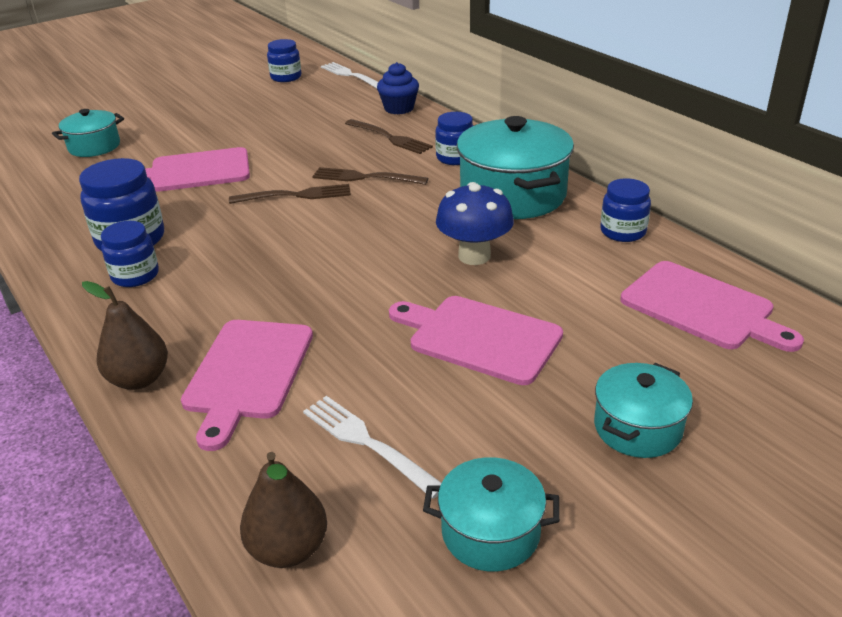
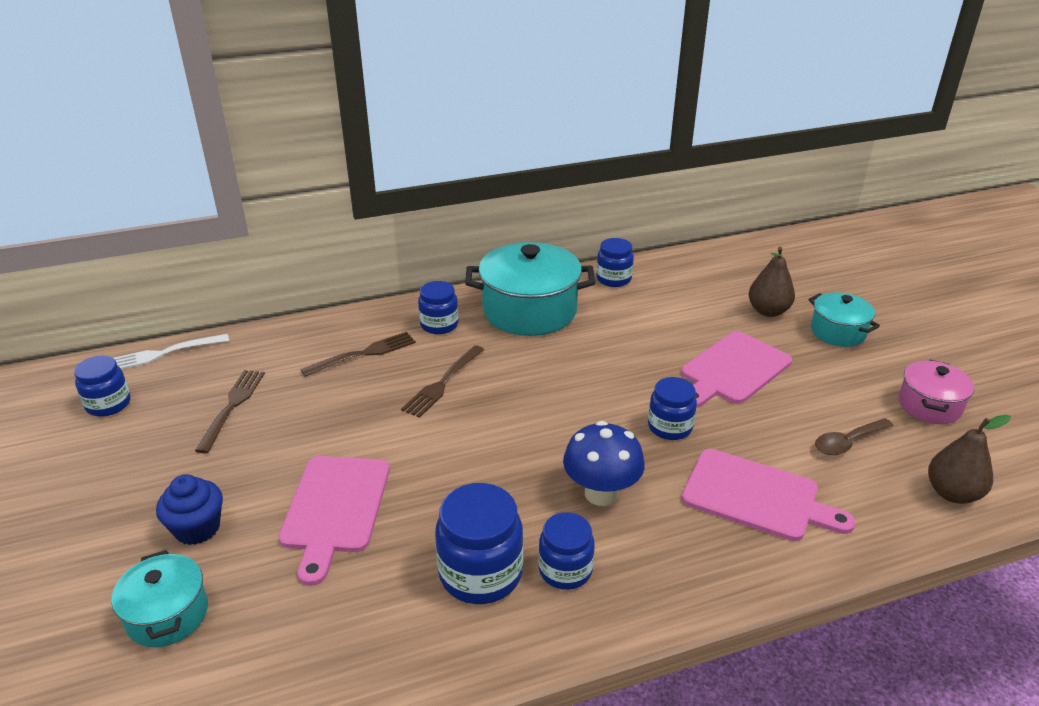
camera: 75 degrees left, 0 degrees up
brown pear [82,281,168,390] -> brown pear moved to [749,247,795,317]
brown fork [229,184,351,204] -> brown fork moved to [195,370,265,454]
white fork [303,396,441,499] -> brown spoon [815,418,894,455]
blue cupcake [377,62,419,114] -> blue cupcake moved to [156,474,223,545]
turquoise pot [423,457,560,572] -> pink pot [898,360,974,424]
blue mushroom [436,182,514,265] -> blue mushroom moved to [563,421,645,506]
pink cutting board [620,261,804,352] -> none
none -> blue jar [648,377,697,440]

